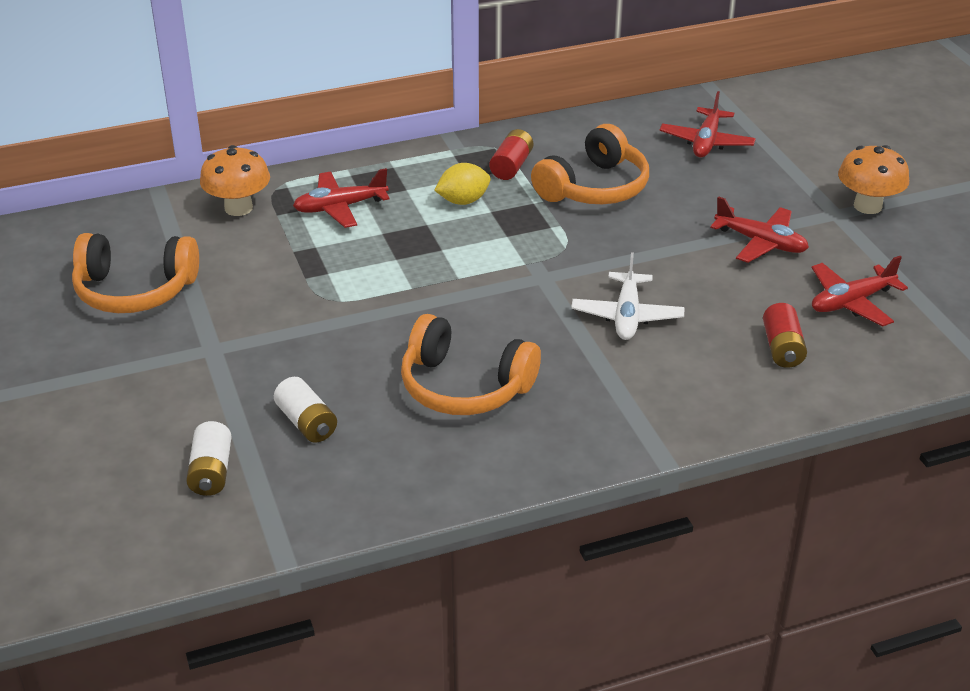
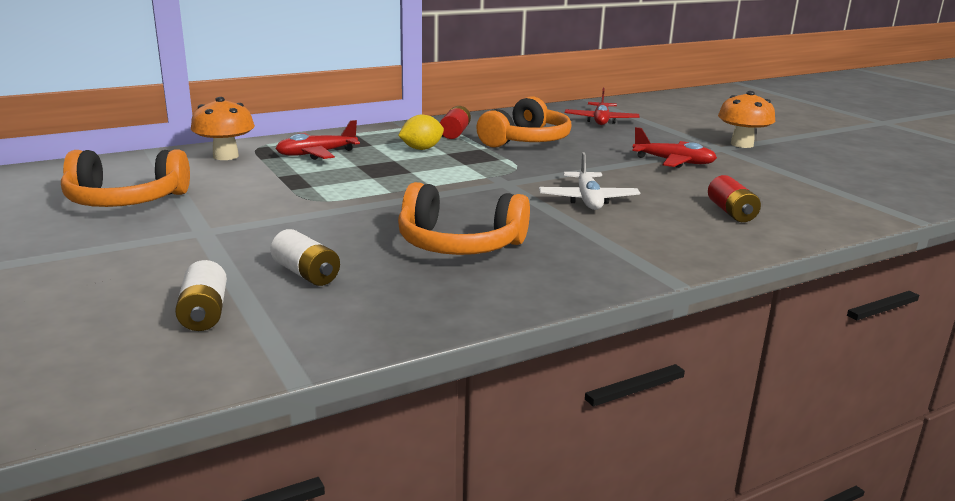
camera: 10 degrees left, 15 degrees down
red plane [812,256,908,326] -> none

